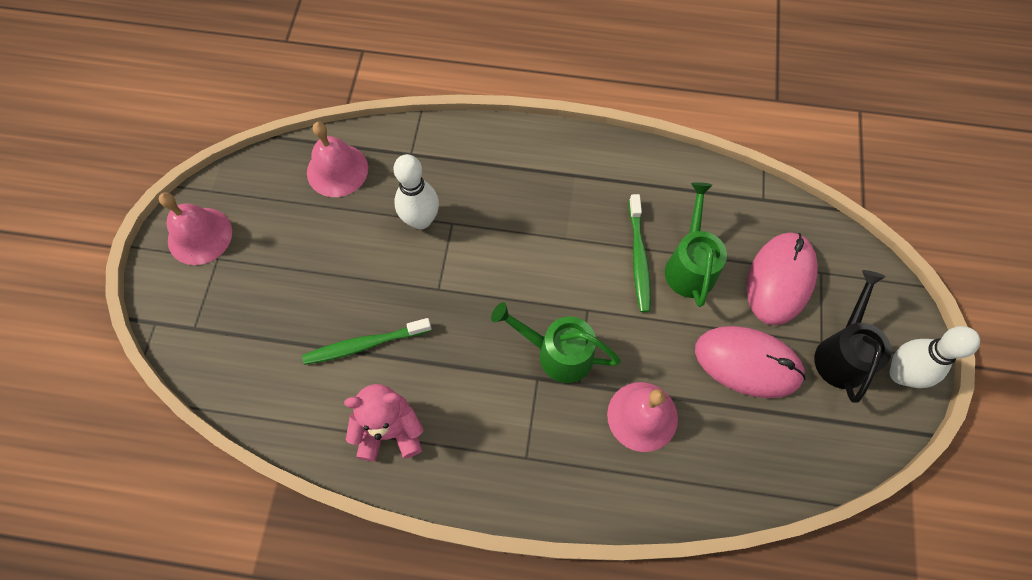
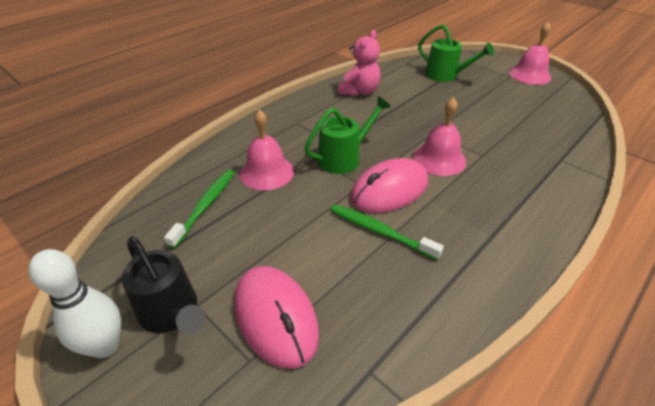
camera: 125 degrees right, 25 degrees down
green toothbrush [302,318,432,365] -> green toothbrush moved to [164,170,234,248]
pink bell [307,122,368,197] -> pink bell moved to [413,97,466,176]
white bowling pin [394,154,439,229] -> none
green watering can [665,182,727,307] -> green watering can moved to [418,24,494,82]
pink mouse [695,326,806,398] -> pink mouse moved to [350,158,428,213]

